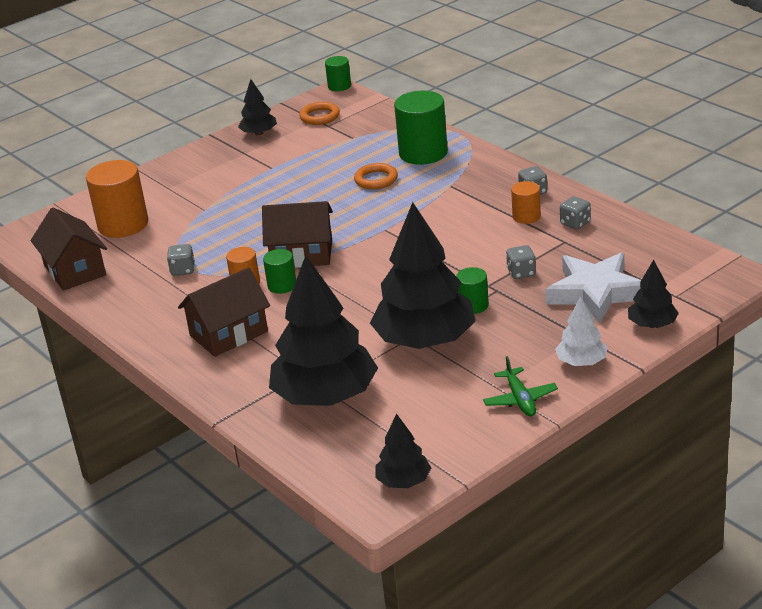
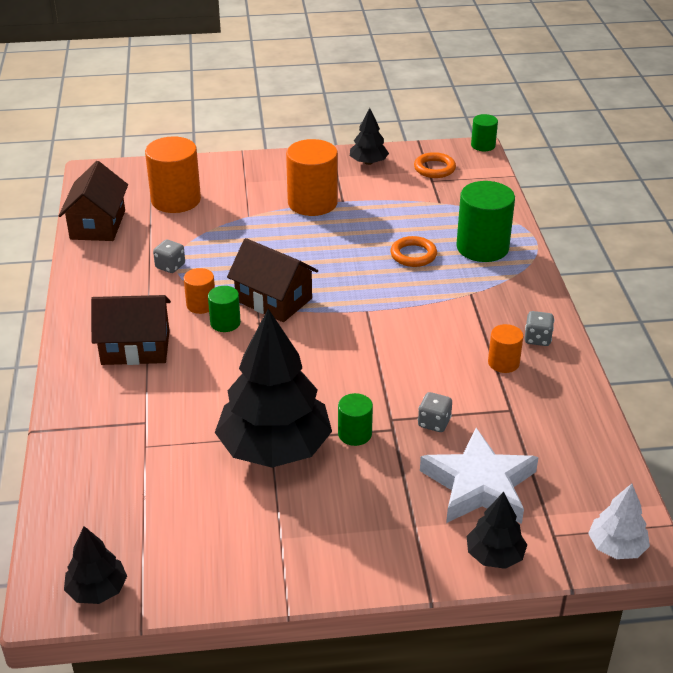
camera: 30 degrees right, 5 degrees up
black tree [269,255,378,406] -> none
green plane [483,356,558,417] -> none
white tree [555,296,607,366] -> white tree moved to [588,483,650,559]
grey dice [560,196,591,229] -> none
none -> orange cylinder [286,139,338,216]

